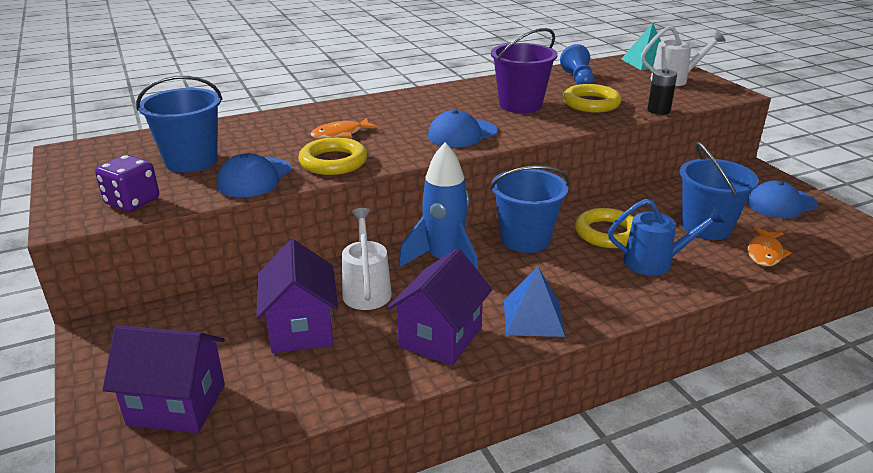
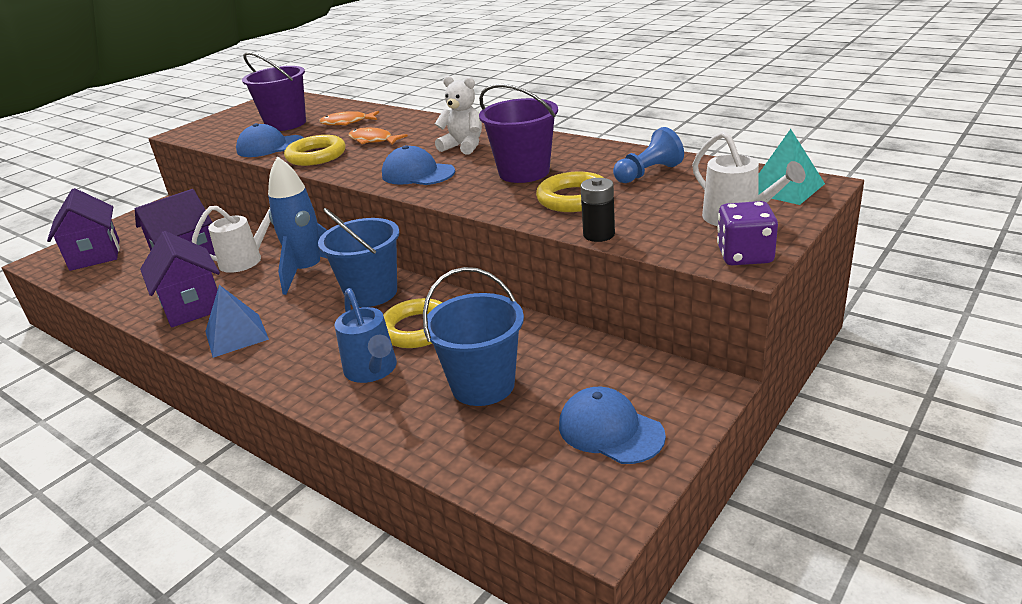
camera: 65 degrees right, 0 degrees up
purple dice [95,155,159,212] -> purple dice moved to [717,201,778,265]
blue bucket [136,75,223,173] -> purple bucket [242,52,306,131]
purple house [388,248,492,366] -> purple house turned 60 degrees clockwise [140,231,220,328]
orange fish [748,227,791,267] -> orange fish moved to [319,111,379,125]
none -> white teddy bear [435,76,482,154]

